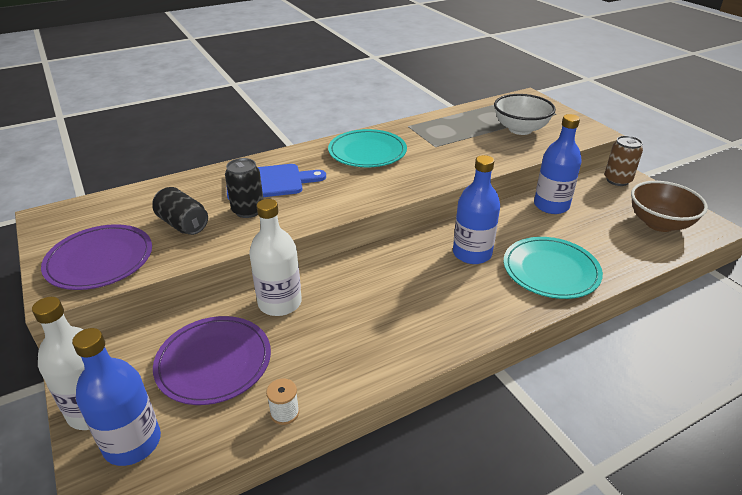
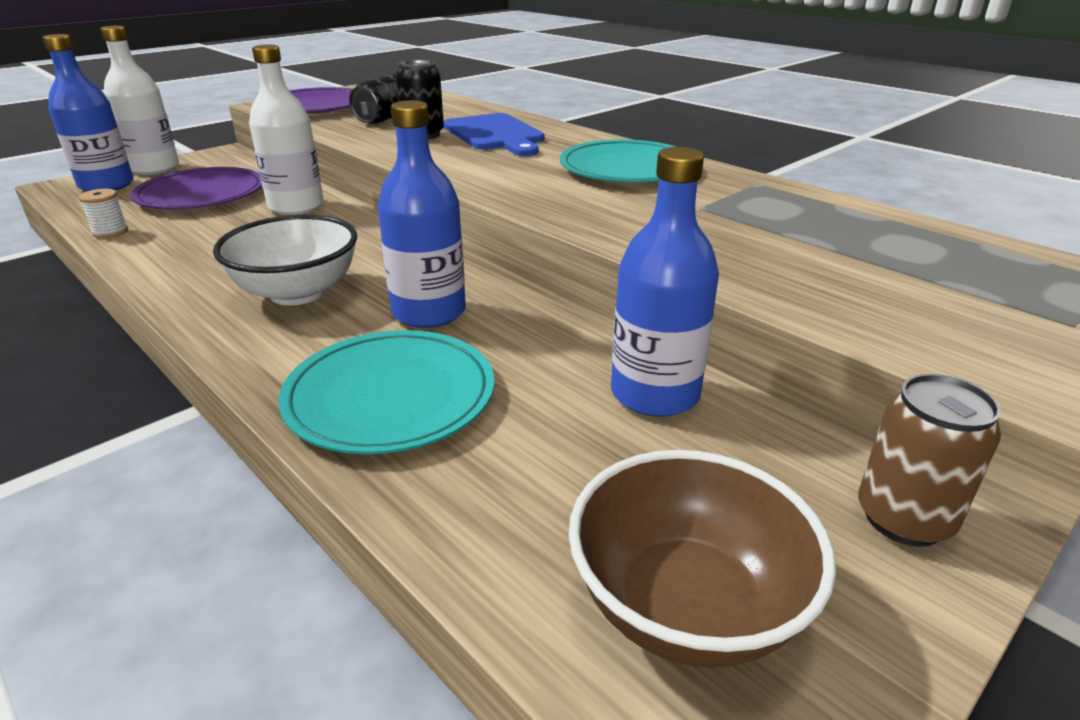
camera: 75 degrees right, 5 degrees down
white bowl [494,94,556,135] -> white bowl moved to [213,215,357,305]

